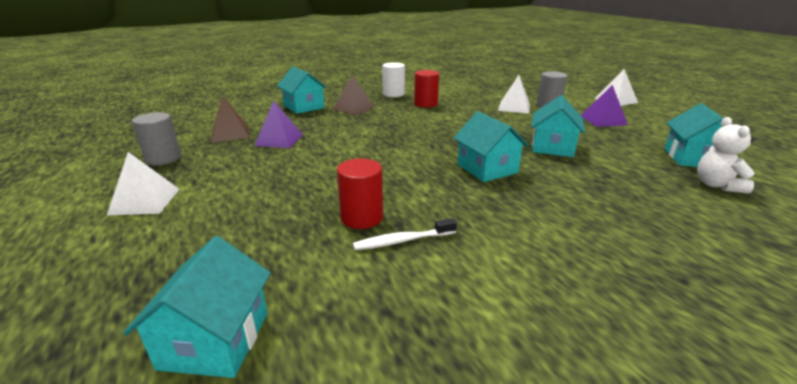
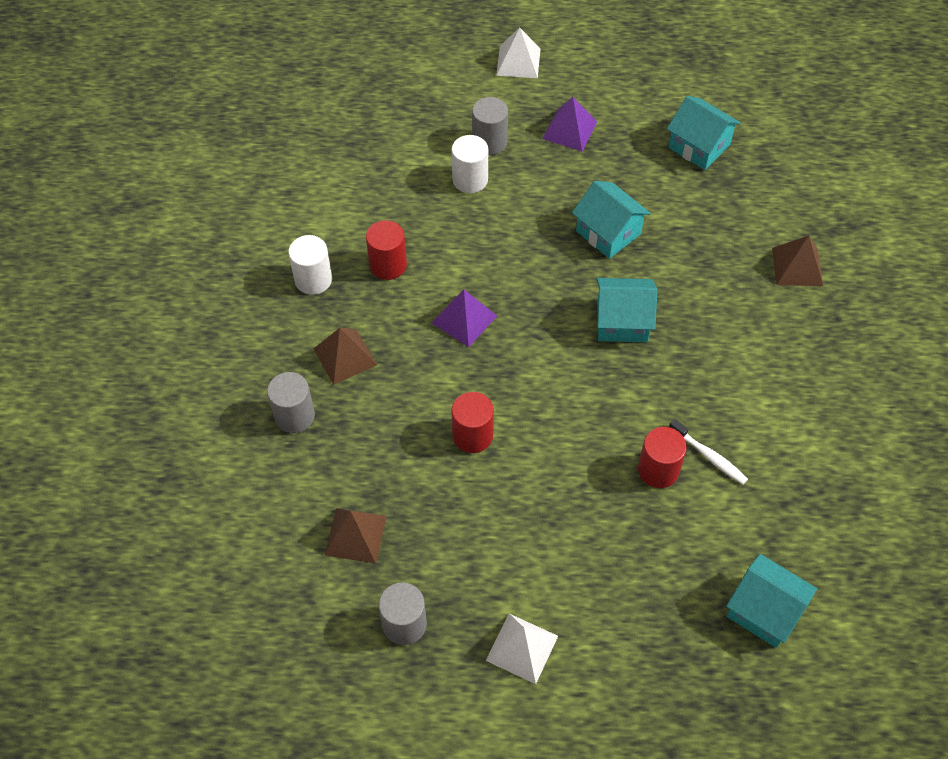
camera: 60 degrees left, 30 degrees up
purple pyramid [255,101,303,148] -> purple pyramid moved to [432,290,497,347]
turquoise house [277,67,327,114] -> grey cylinder [267,372,315,433]
white toothbrush [353,218,457,250] -> white toothbrush turned 60 degrees counterclockwise [669,419,748,485]
white pyramid [498,75,530,114] -> white cylinder [451,135,488,193]
white teddy bear [697,117,755,194] -> none
none -> red cylinder [451,392,494,453]
none -> brown pyramid [772,236,823,286]

